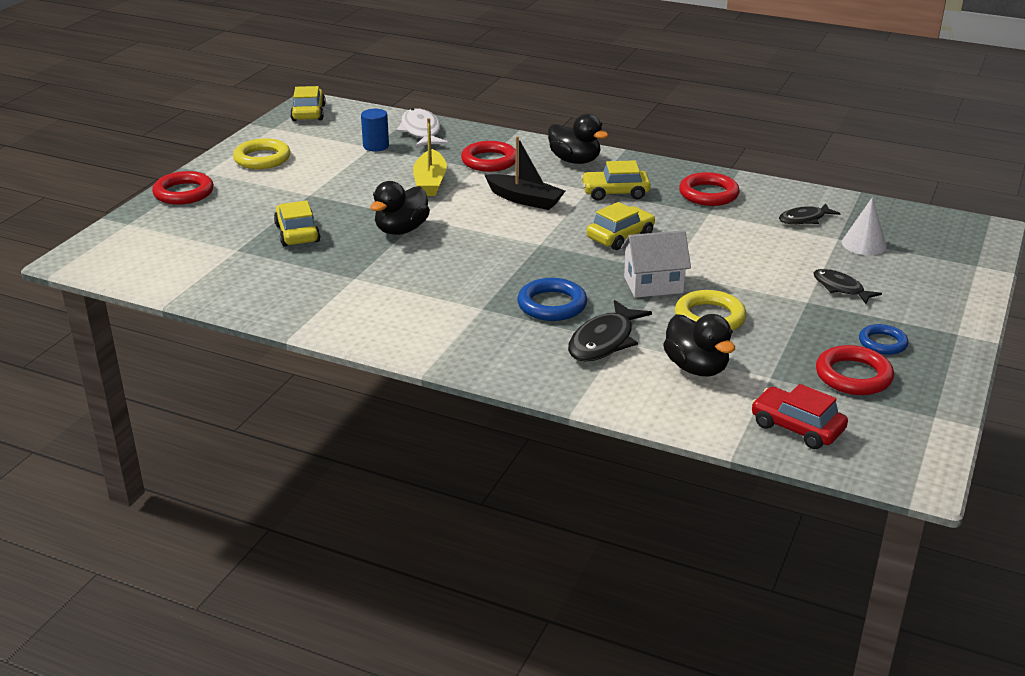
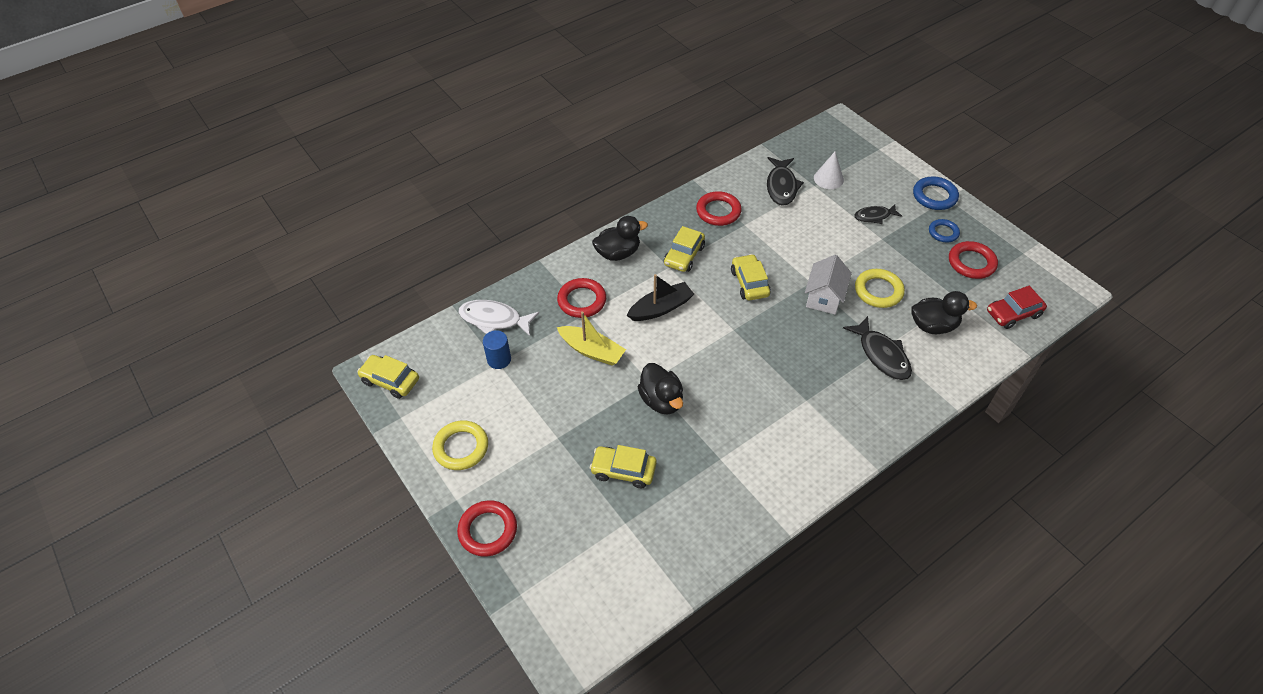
camera: 60 degrees left, 20 degrees up
blue ring [517,278,587,321] -> blue ring moved to [913,176,959,210]
black fish [779,203,840,224] -> black fish [767,157,804,206], size x1.54

